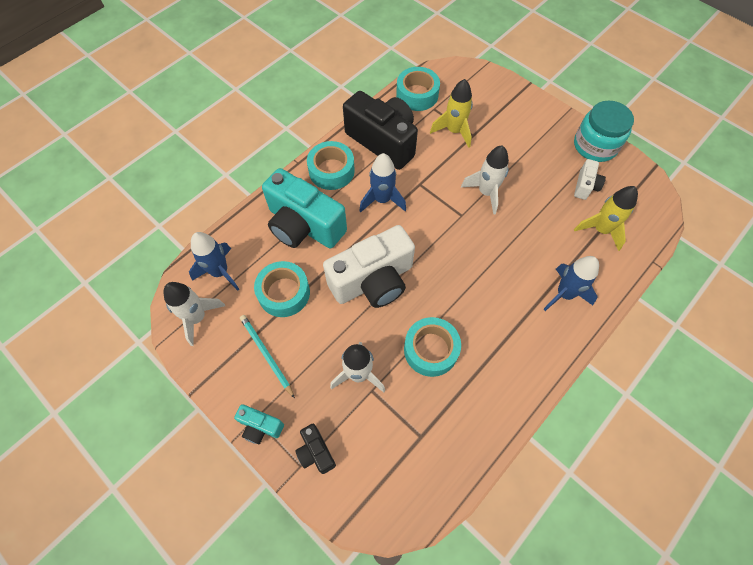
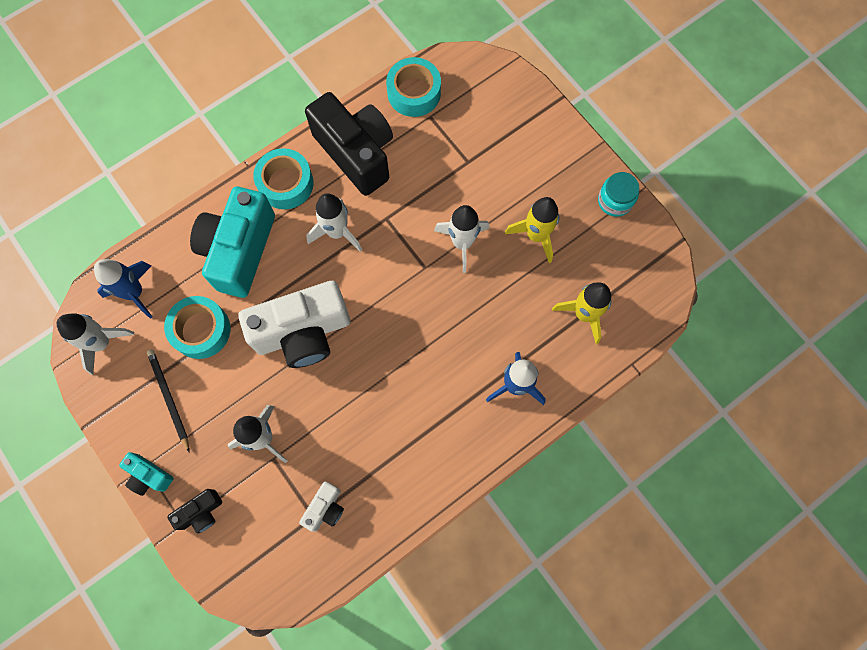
camera: 10 degrees right, 10 degrees up
turquoise pencil [240,315,295,398] -> black pencil [147,349,190,453]
turquoise camera [262,168,347,248] -> turquoise camera turned 60 degrees clockwise [190,187,275,298]
black camera [295,424,336,474] -> black camera turned 105 degrees counterclockwise [167,489,222,534]
blue rocket [359,153,406,212] -> white rocket [306,193,362,252]
turquoise tape [404,317,461,377] -> none
yellow rocket [430,79,473,148] -> yellow rocket moved to [505,197,559,263]
turquoise jar [574,101,634,162] -> turquoise jar [598,172,639,217], size x0.64
white camera [574,159,606,200] -> white camera moved to [299,481,344,532]

